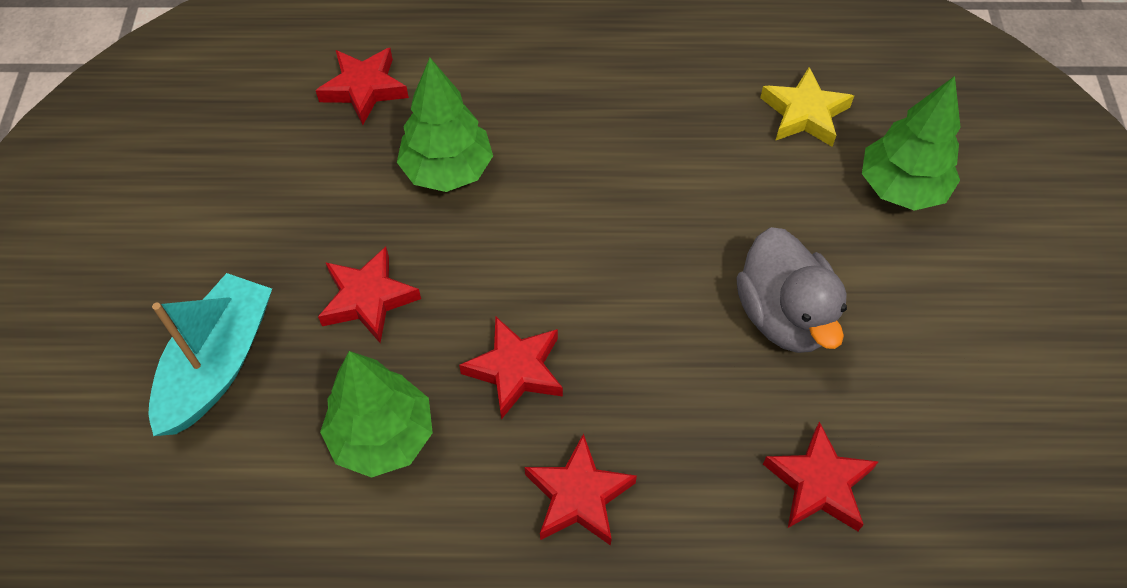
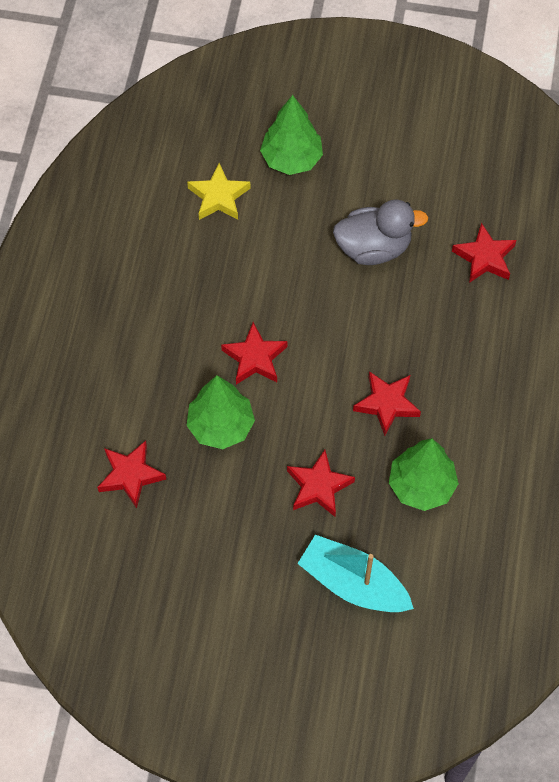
camera: 80 degrees left, 5 degrees up
red star [525,433,637,546] -> red star moved to [221,322,287,384]

